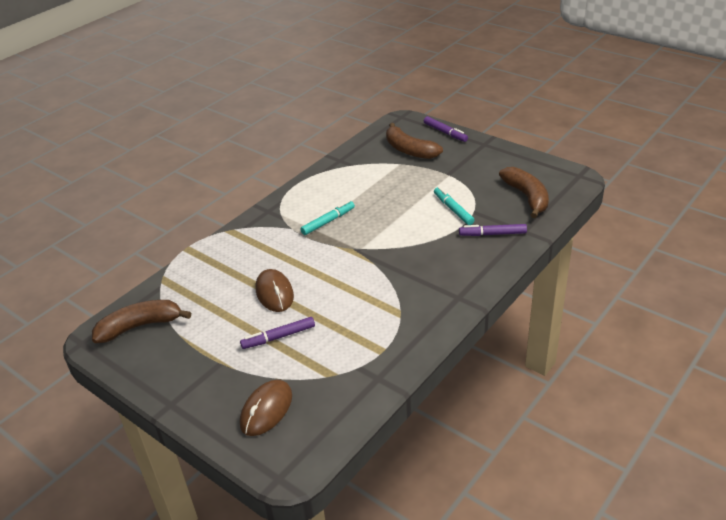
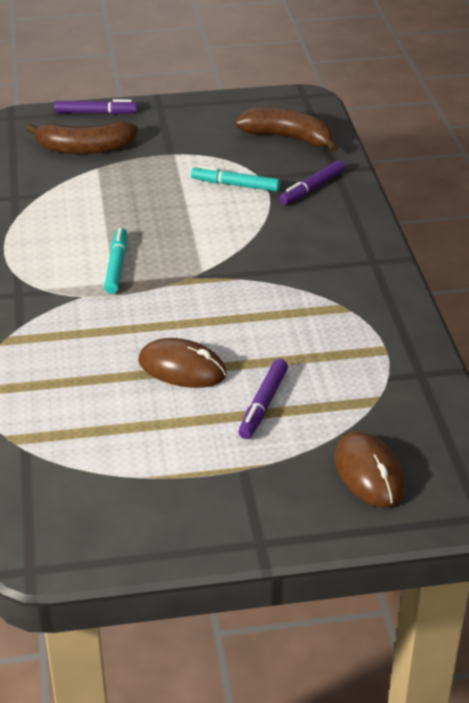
camera: 50 degrees left, 0 degrees up
brown banana [92,300,191,343] -> none

